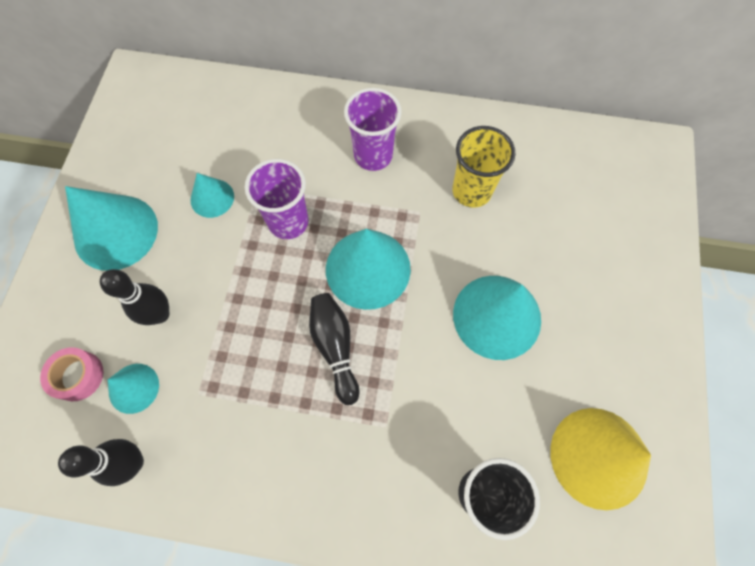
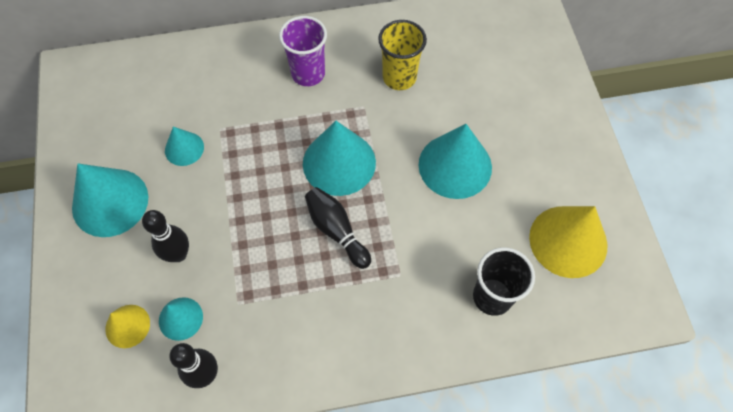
camera: 20 degrees left, 5 degrees down
pink tape [40,347,104,401] -> yellow cone [105,305,150,348]
purple cup [245,159,309,239] -> none

